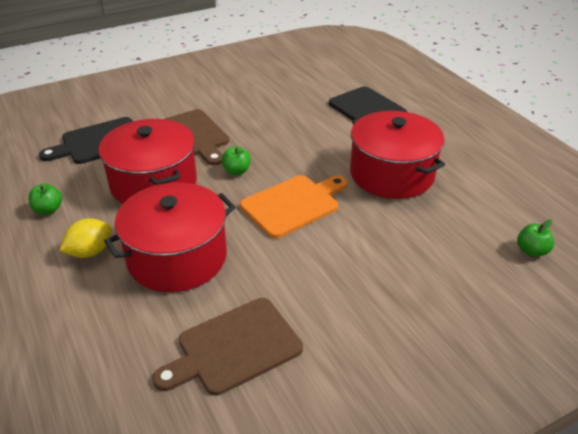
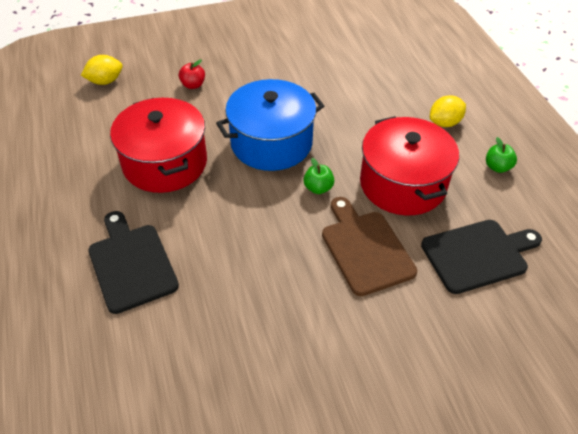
camera: 170 degrees left, 10 degrees up
red pot [104,182,236,292] -> none
brown cutting board [153,298,303,396] -> none
orange cutting board [240,175,347,238] -> blue pot [216,79,324,171]
green apple [517,219,554,257] -> yellow lemon [81,55,123,85]
none -> red apple [179,60,205,89]

